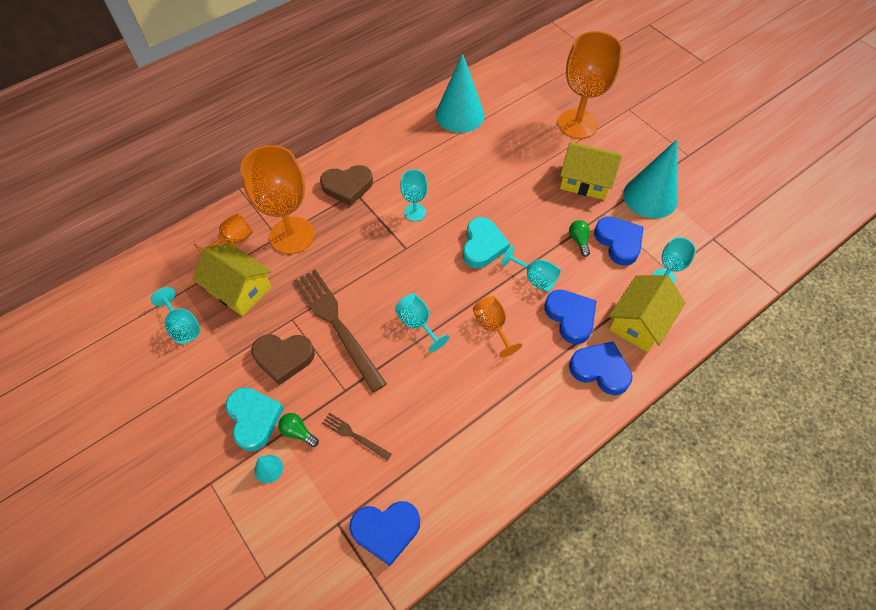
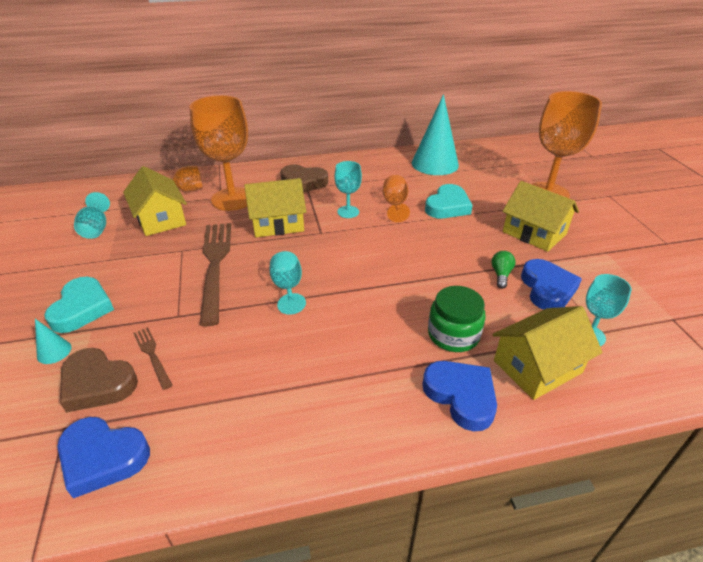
camera: 25 degrees right, 20 degrees down
brown heart [251,334,315,385] -> brown heart moved to [60,348,138,413]
green light bulb [278,413,319,447] -> none
turquoise heart [463,217,510,268] -> turquoise heart moved to [425,184,473,218]
orange goblet [473,296,522,358] -> orange goblet moved to [383,175,410,222]
turquoise goblet [501,245,561,292] -> none
blue heart [544,290,596,344] -> green jar [428,286,486,352]
turquoise cone [623,140,677,219] -> none
none -> yellow house [244,178,306,237]

